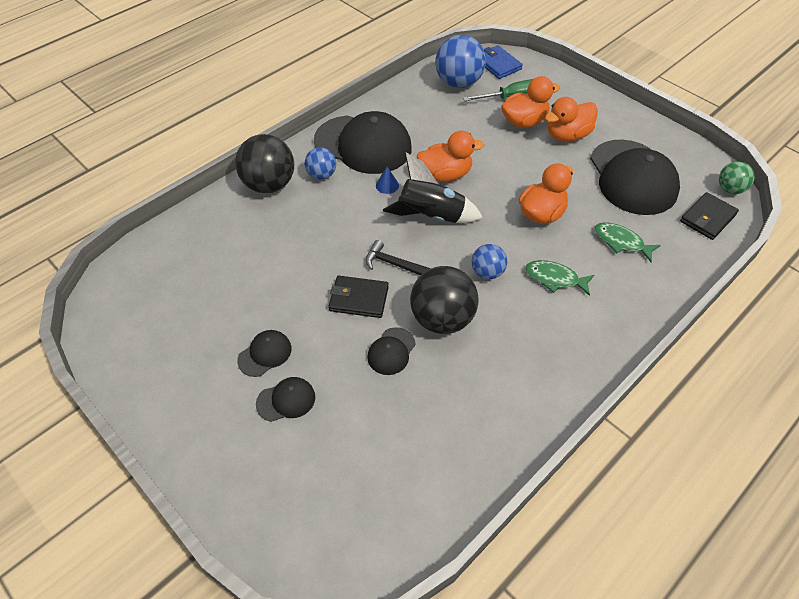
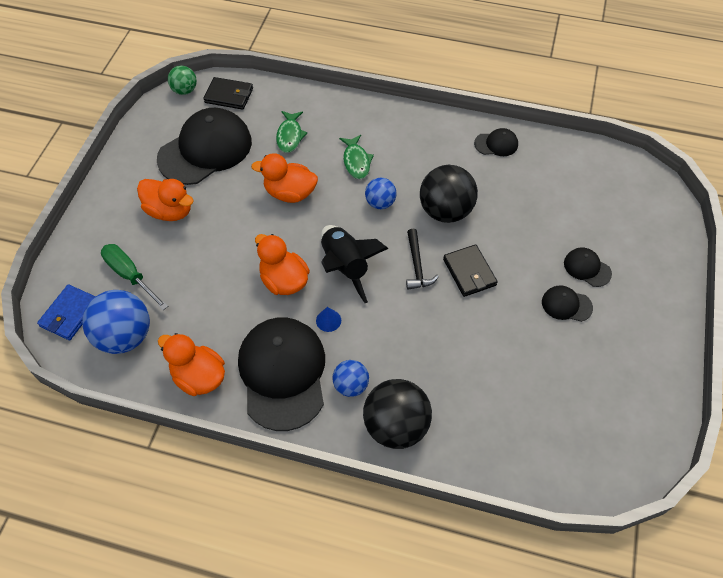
camera: 120 degrees left, 5 degrees up
black cap [367,327,416,375] -> black cap moved to [474,128,518,156]
orange duck [501,76,560,128] -> orange duck moved to [158,333,225,396]

